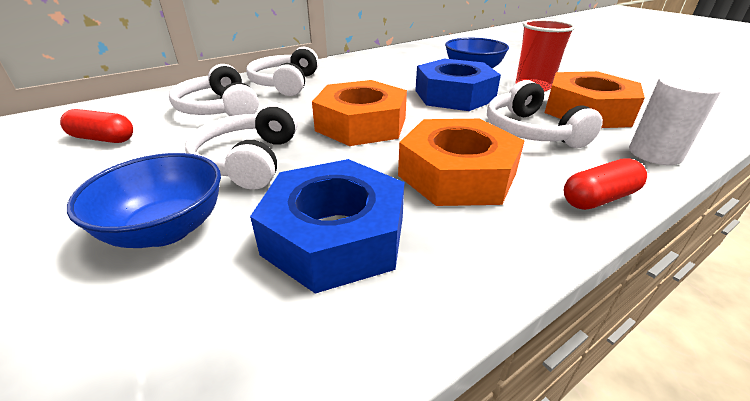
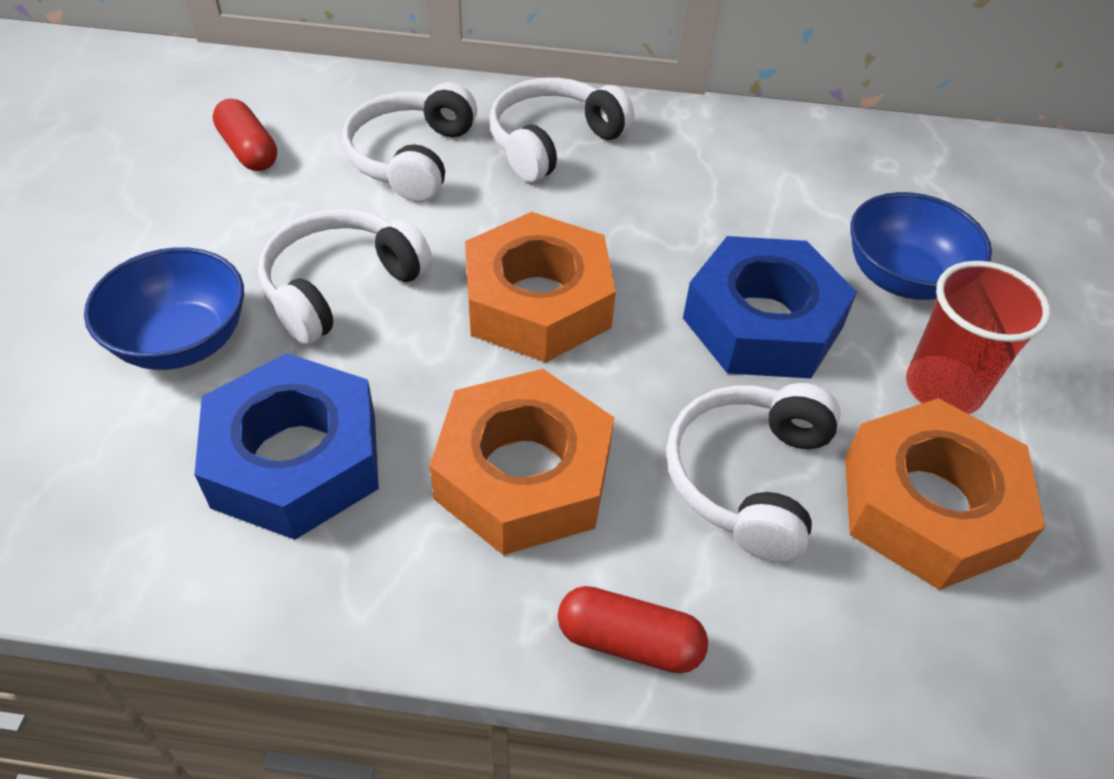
camera: 40 degrees right, 15 degrees up
white cylinder [629,75,721,165] -> none

